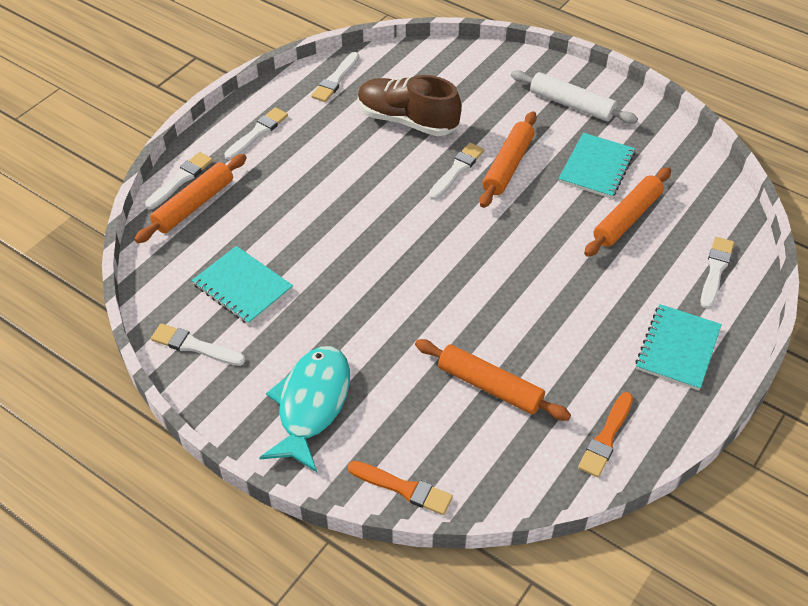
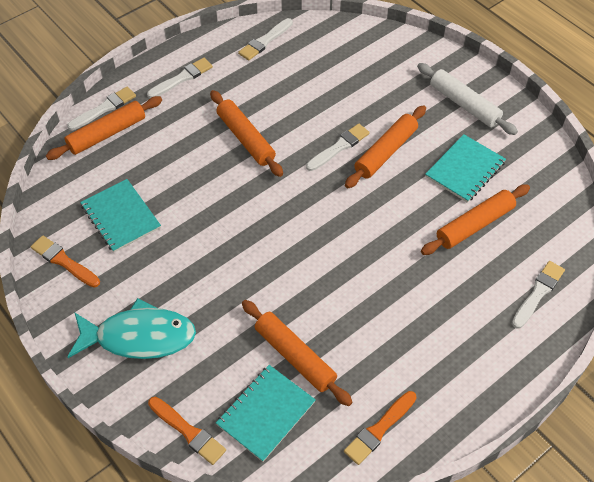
camera: 15 degrees right, 5 degrees up
white brush [151,324,245,366] -> orange brush [31,235,100,288]
turquoise fish [259,346,350,472] -> turquoise fish turned 60 degrees clockwise [68,298,196,359]
brown shoe [358,75,462,136] -> none
turquoise notebook [635,304,722,391] -> turquoise notebook moved to [216,365,316,462]
none -> orange rolling pin [210,90,283,177]

